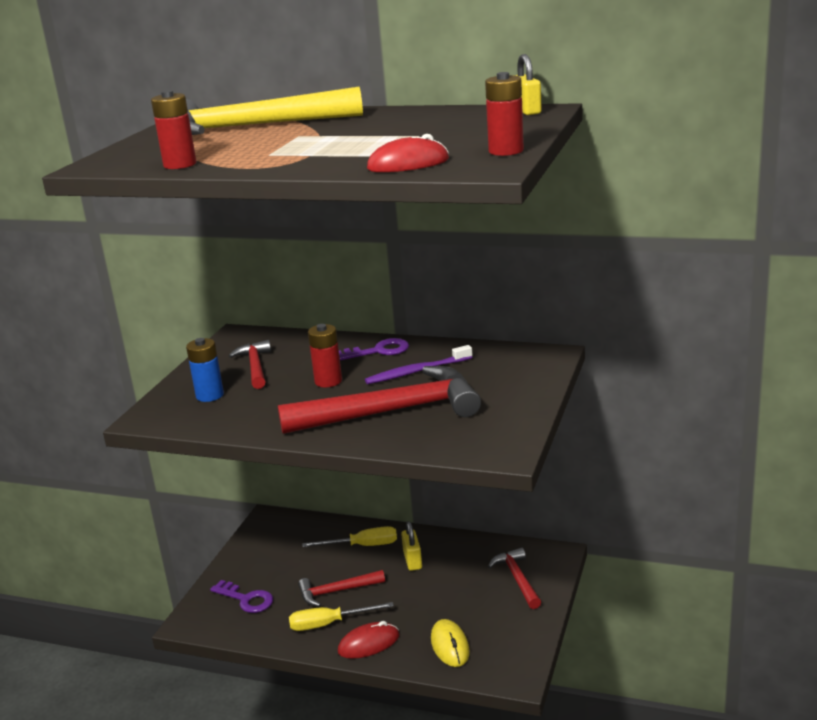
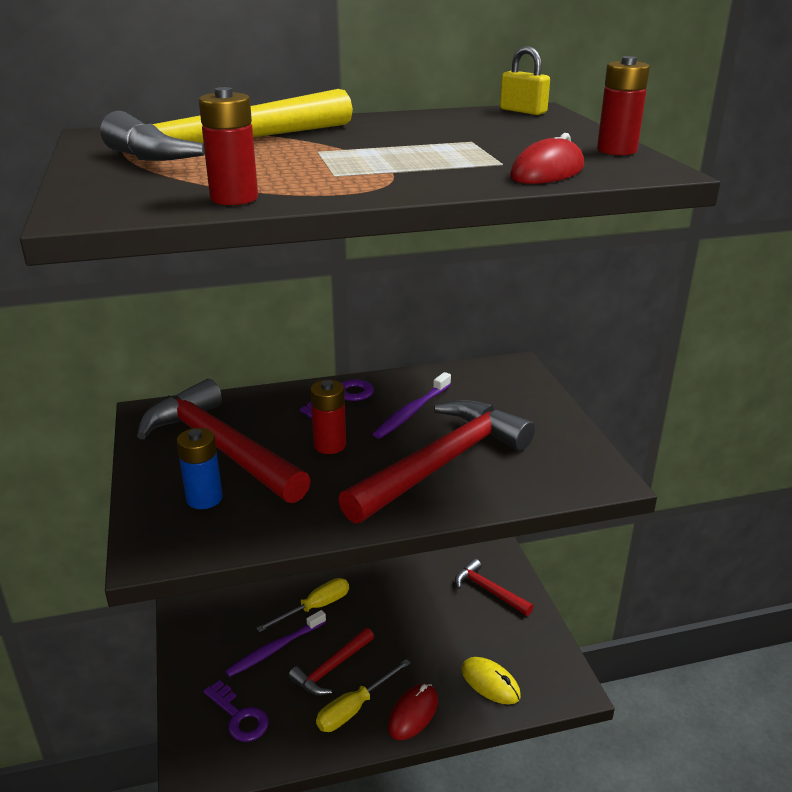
camera: 35 degrees left, 5 degrees up
purple key [210,580,273,613] -> purple key turned 45 degrees clockwise [203,680,269,742]
red hammer [229,340,271,389] -> red hammer [137,379,311,503], size x1.95
yellow padlock [401,521,422,571] -> none
none -> purple toothbrush [225,610,326,677]

